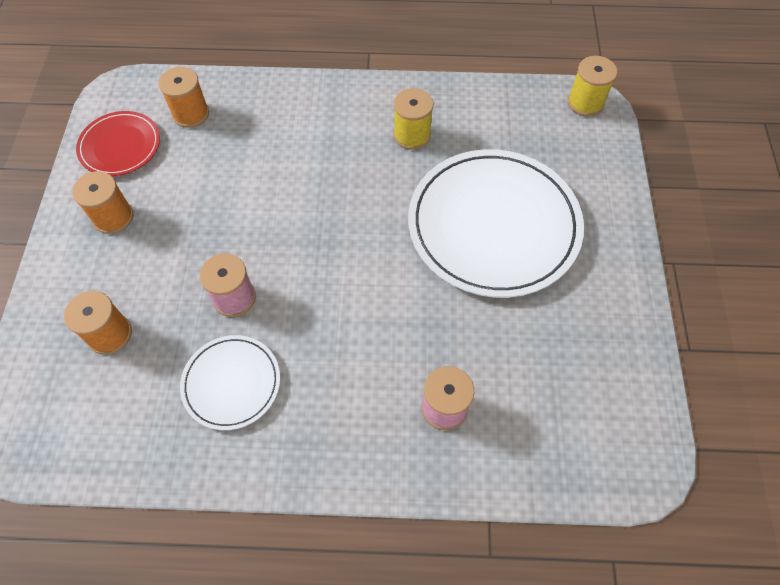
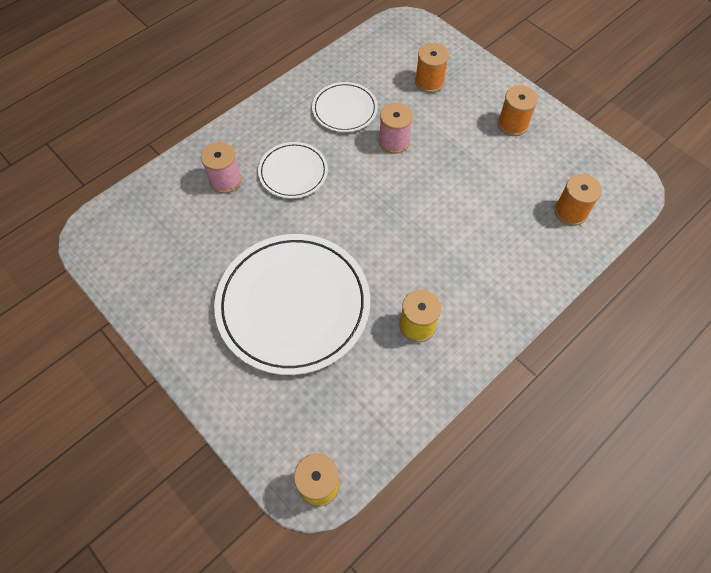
camera: 135 degrees right, 0 degrees up
red plate [76,111,160,176] -> none
none -> white plate [258,142,328,199]

